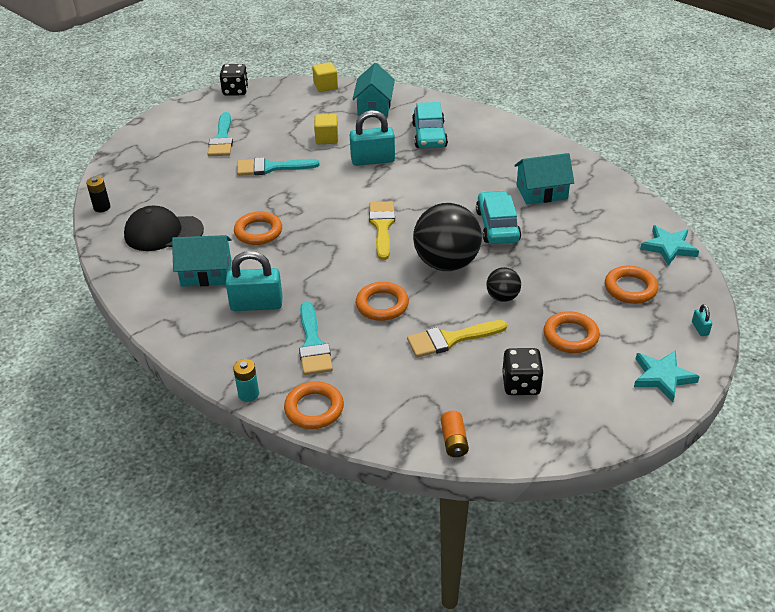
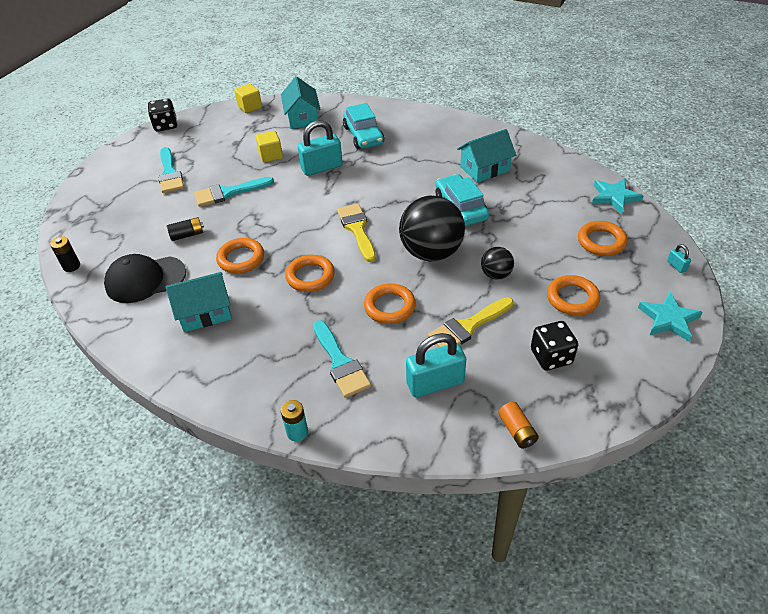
camera: 15 degrees left, 5 degrees up
turquoise padlock [226,251,283,311] -> turquoise padlock moved to [406,333,466,397]
orange ring [284,381,344,429] -> orange ring moved to [285,255,335,292]
none -> black battery [167,217,204,241]

